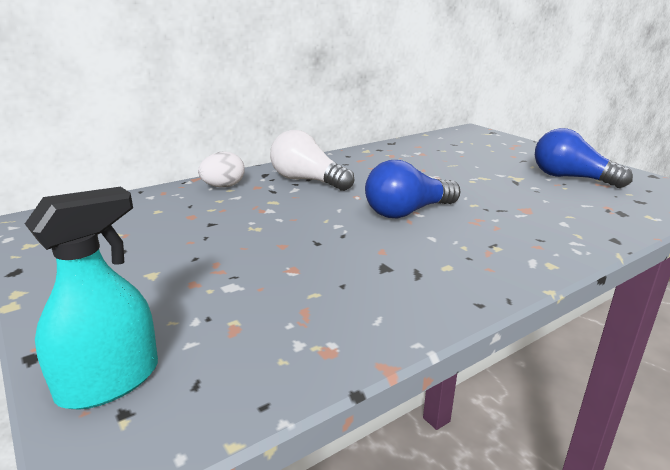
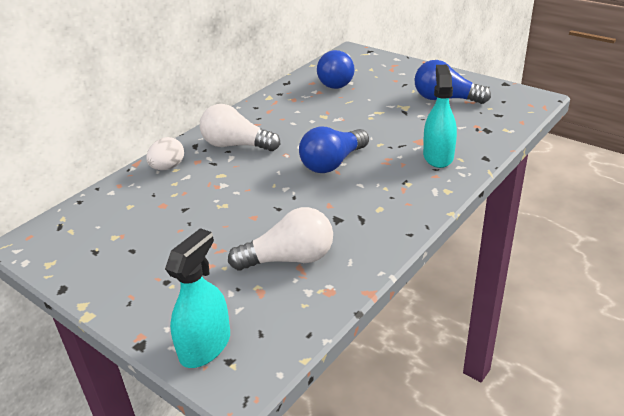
camera: 15 degrees left, 10 degrees up
none -> white light bulb [228,207,333,271]
none -> blue light bulb [317,50,355,89]
none -> turquoise spray bottle [423,65,457,168]

